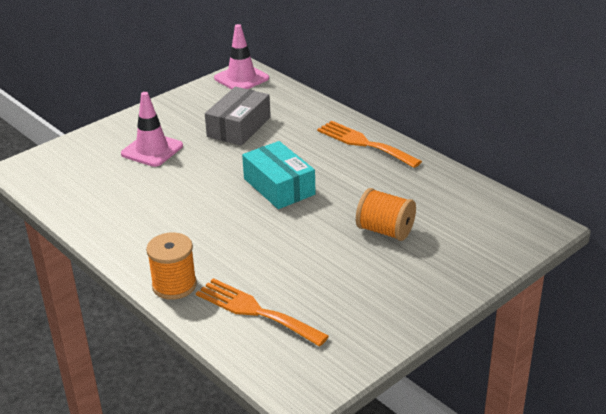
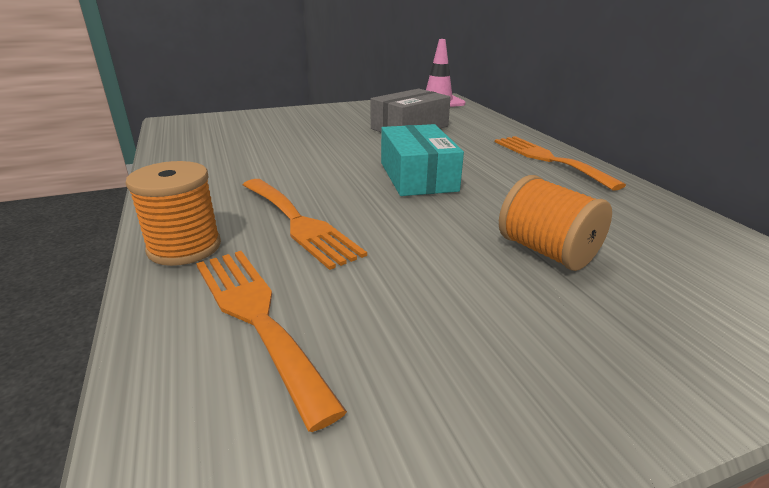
camera: 20 degrees right, 5 degrees down
pink traffic cone [121,92,183,167] -> none
none -> orange fork [243,179,367,270]

